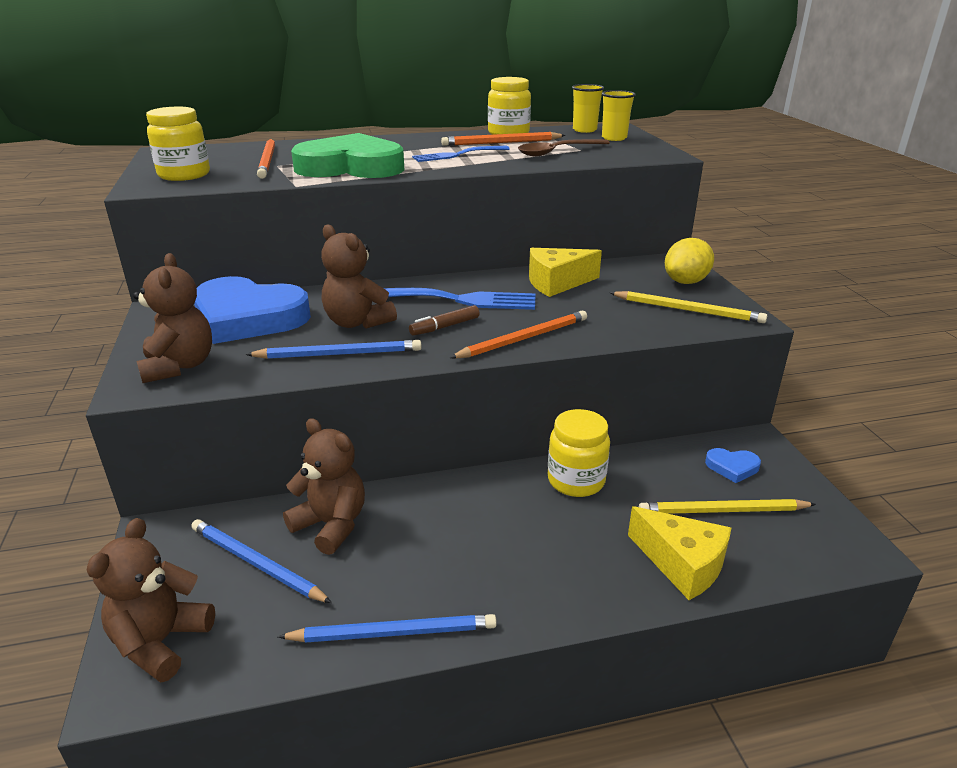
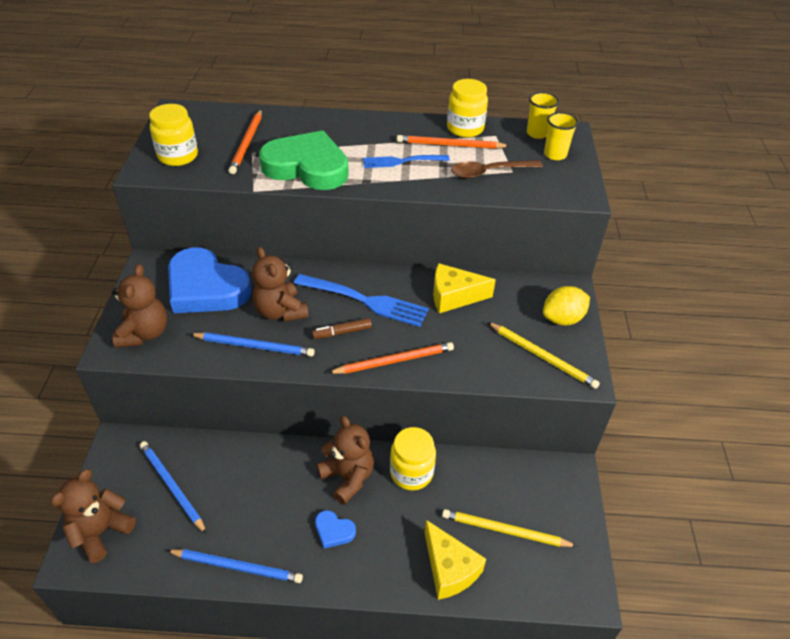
camera: 15 degrees right, 15 degrees up
brown teddy bear [283,418,365,555] -> brown teddy bear moved to [317,416,374,505]
blue heart [705,448,761,483] -> blue heart moved to [315,510,356,549]

